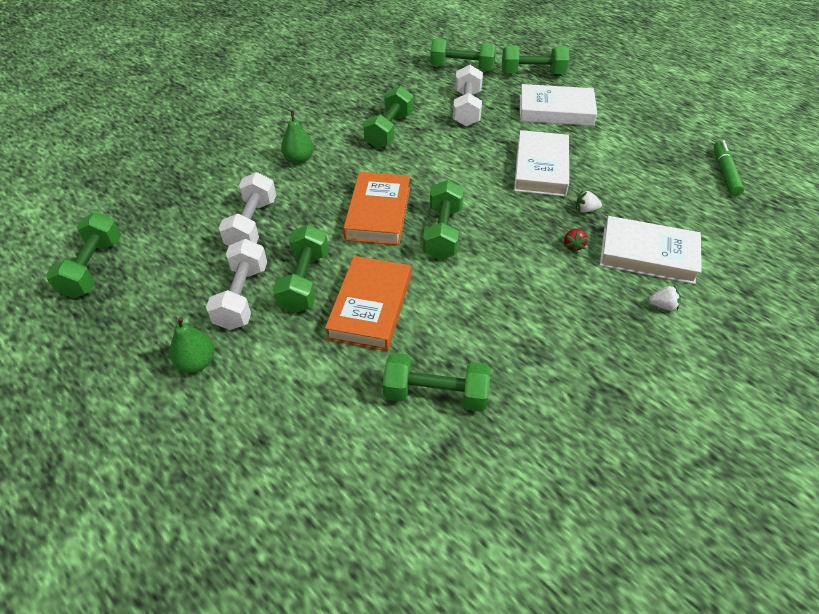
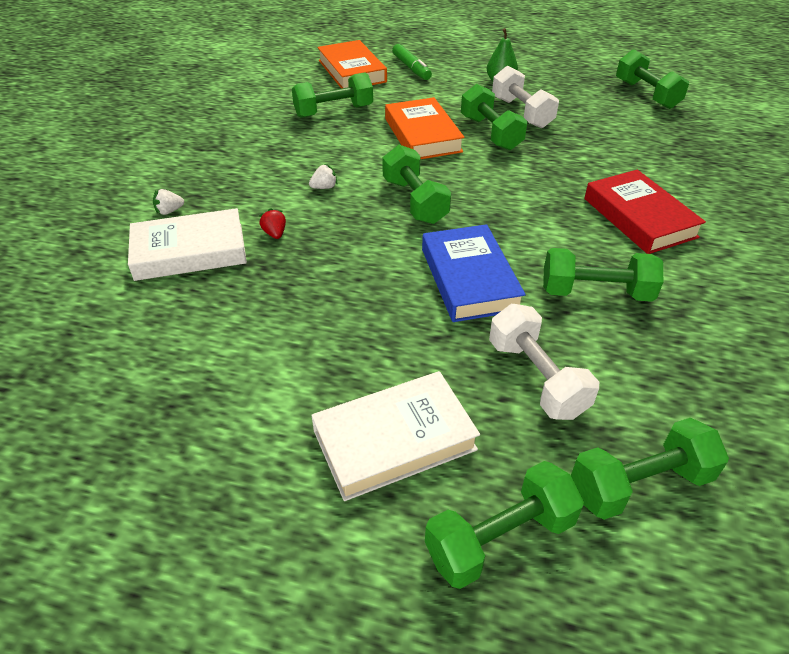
camera: 150 degrees right, 5 degrees down
white dumbbell [219,172,276,246] -> none
green pear [281,111,314,164] -> red book [584,170,706,254]
orange book [343,172,410,245] -> orange book moved to [318,40,387,88]
green dumbbell [363,86,414,148] -> green dumbbell turned 75 degrees counterclockwise [543,248,663,302]
white book [514,130,569,196] -> none
white strawberry [576,191,602,213] -> white strawberry moved to [309,164,337,189]
green marker [714,140,744,196] -> green marker moved to [392,44,432,80]
none -> blue book [422,224,526,322]

